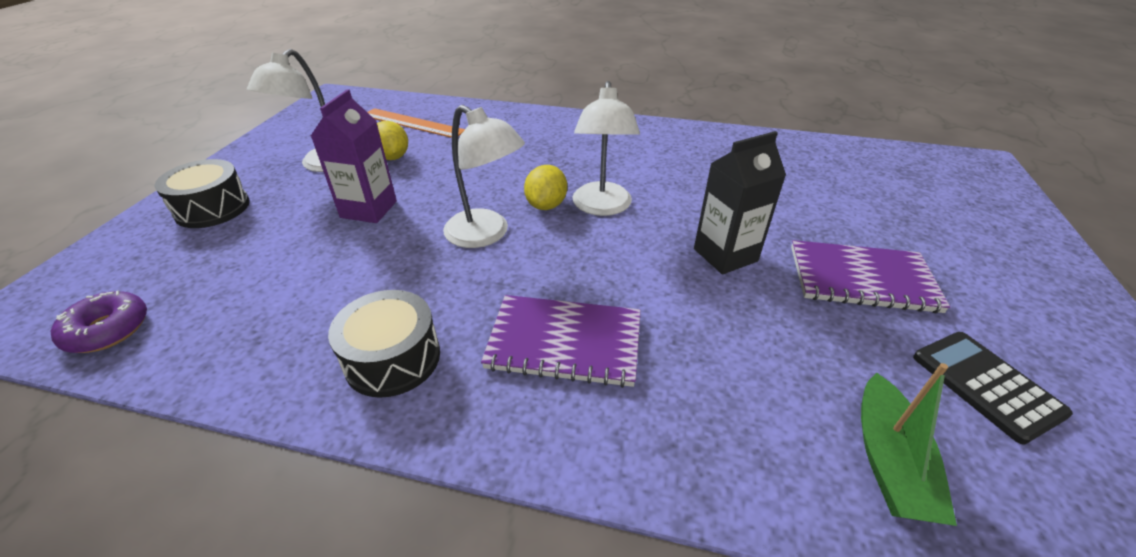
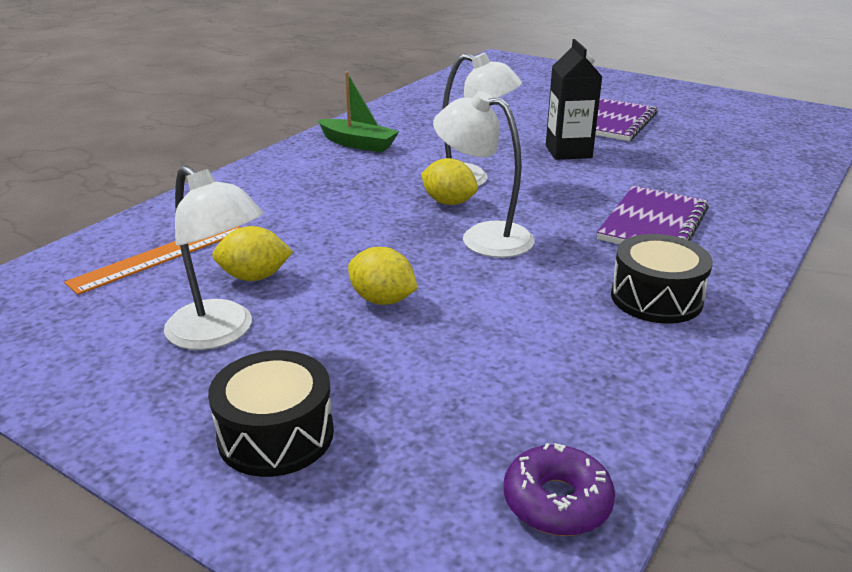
camera: 70 degrees left, 10 degrees down
purple carton [311,89,397,223] -> yellow lemon [348,247,418,305]
white lamp [443,105,525,248] -> white lamp turned 120 degrees counterclockwise [433,91,535,258]
green boat [861,363,957,526] -> green boat moved to [318,72,399,152]
black calculator [913,332,1073,444] -> none

